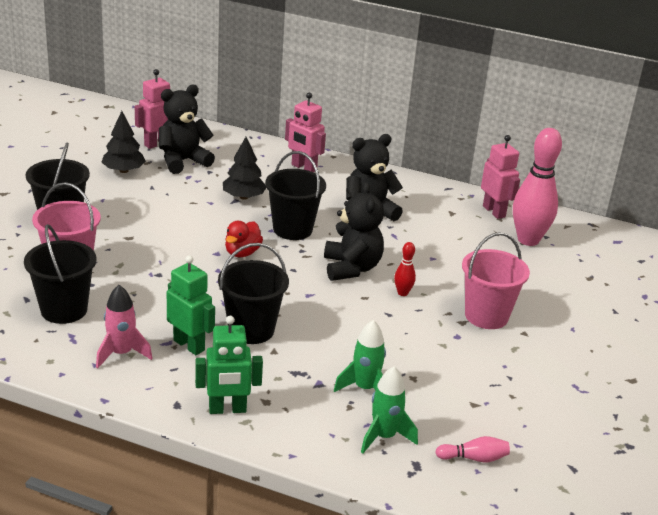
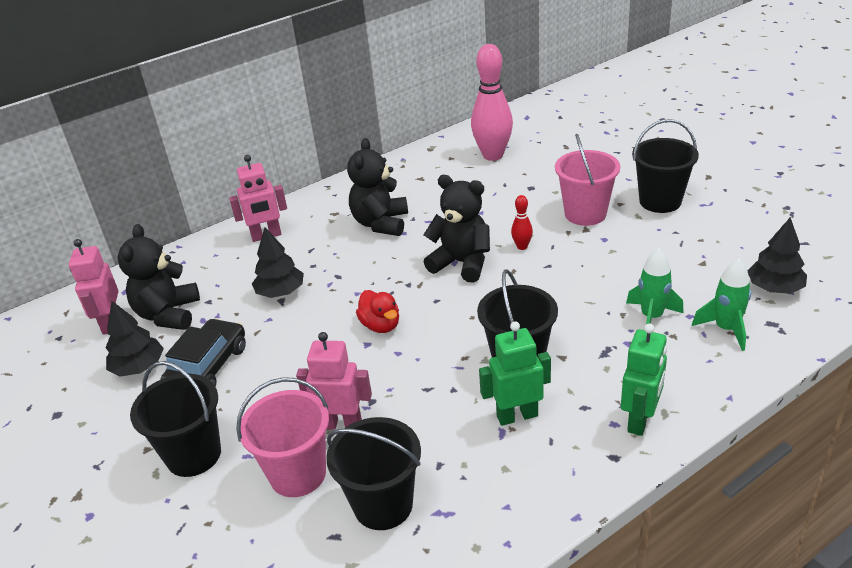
camera: 50 degrees left, 5 degrees up
pink rocket [96,285,153,368] -> none
black bucket [265,151,326,240] -> black bucket moved to [632,119,699,213]
pink bowling pin [435,436,510,462] -> black tree [748,217,807,294]
pink robot [481,135,520,219] -> pink robot moved to [296,332,372,430]
none -> black car [160,318,246,387]

